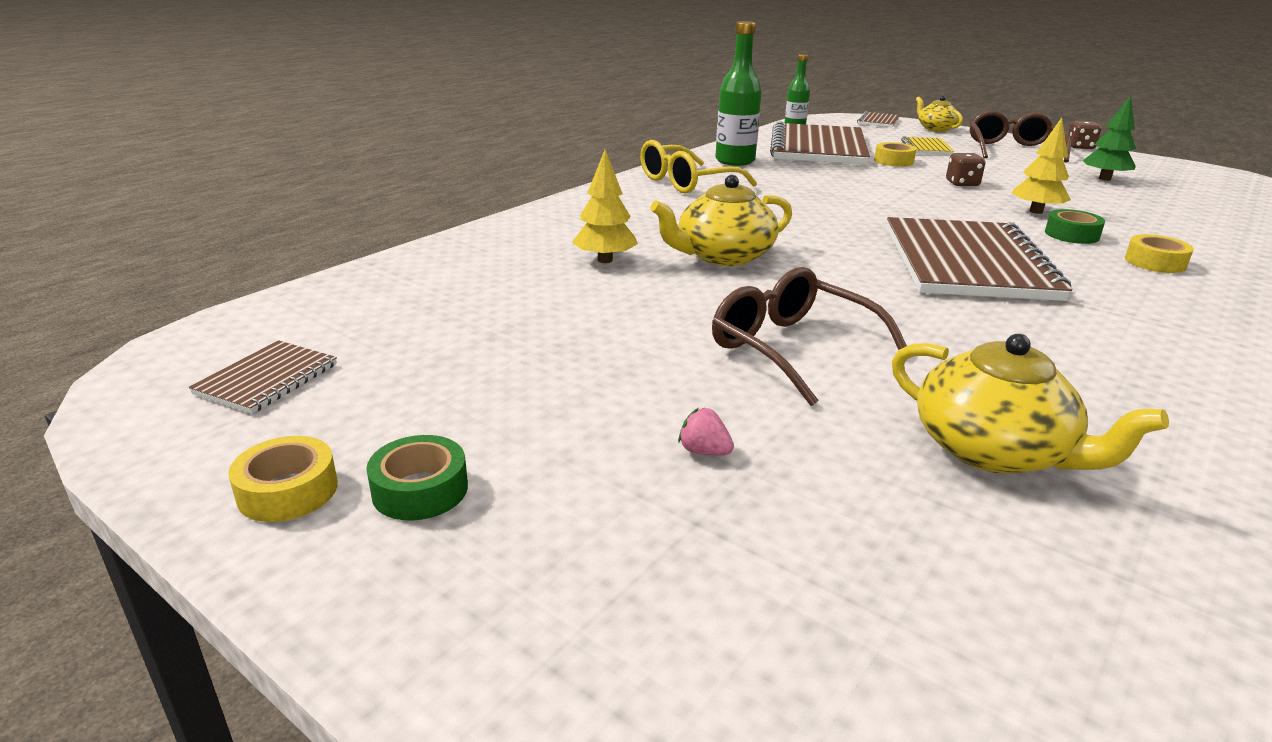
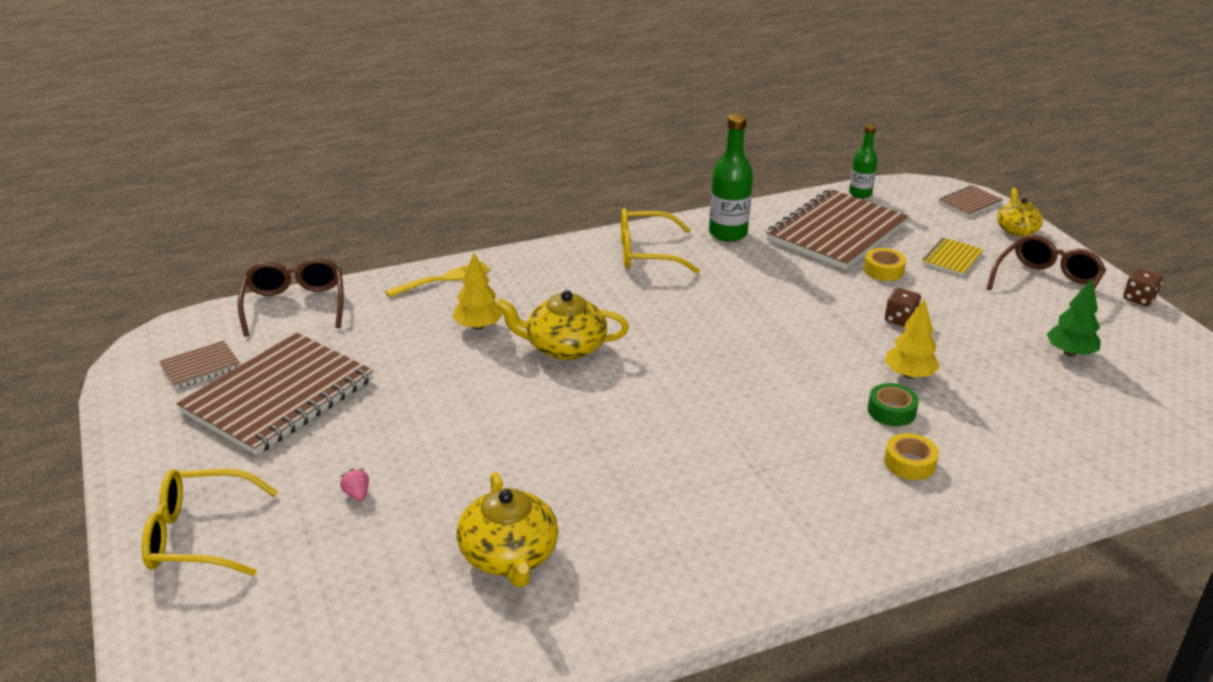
camera: 30 degrees right, 5 degrees up
yellow tape [228,436,338,522] -> none
green tape [366,435,468,521] -> none
brown glasses [712,267,907,406] -> brown glasses moved to [238,258,344,337]
brown notebook [887,217,1072,301] -> brown notebook moved to [177,333,373,455]
none -> yellow glasses [142,469,278,576]
none -> yellow fork [385,261,491,298]

